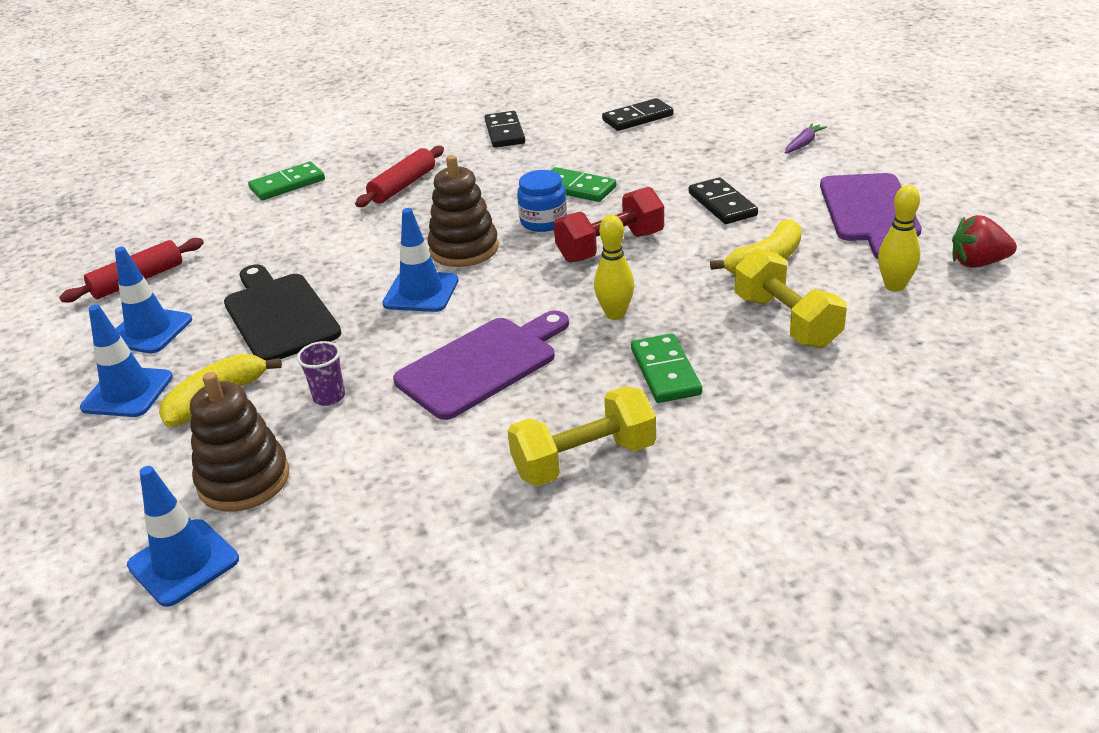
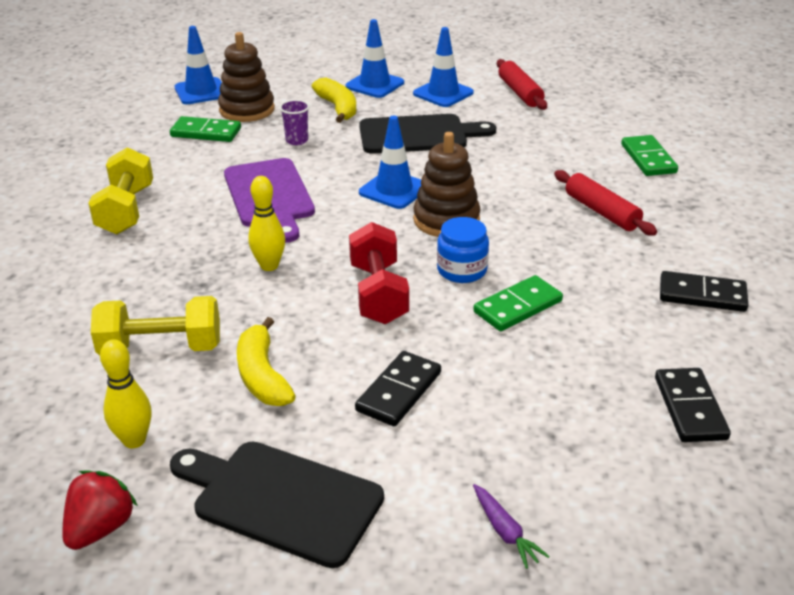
camera: 110 degrees right, 0 degrees up
green domino [631,333,702,403] -> green domino moved to [170,116,241,142]
black domino [689,177,758,224] -> black domino turned 60 degrees counterclockwise [355,351,441,426]
purple cutting board [820,173,922,259] -> black cutting board [170,442,384,568]

